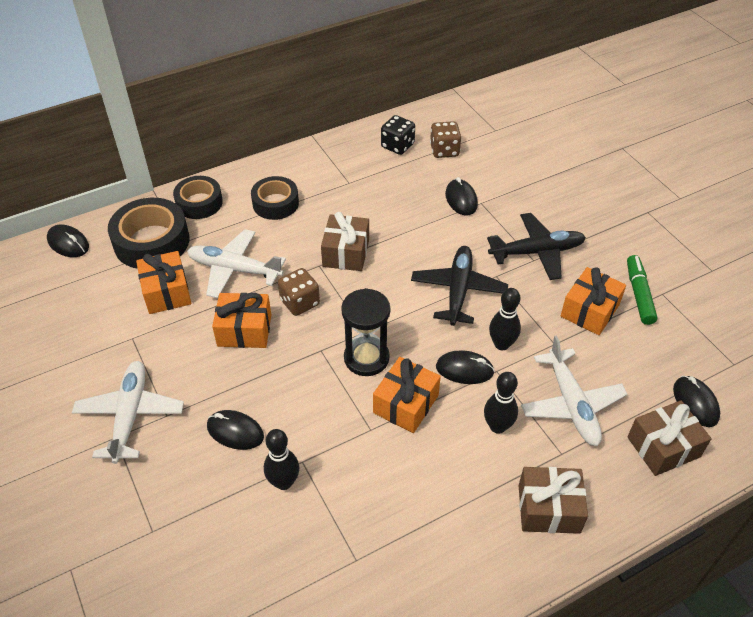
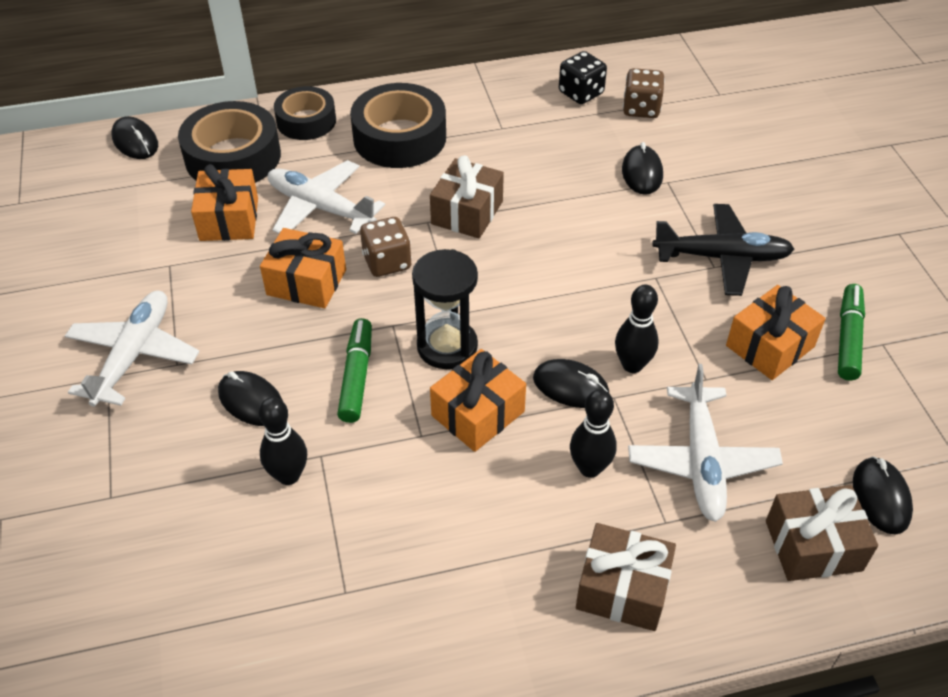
camera: 15 degrees right, 0 degrees up
black tape [251,176,299,220] -> black tape [350,83,446,168], size x1.54
black plane [411,246,508,326] -> none
none -> green marker [337,318,372,423]

